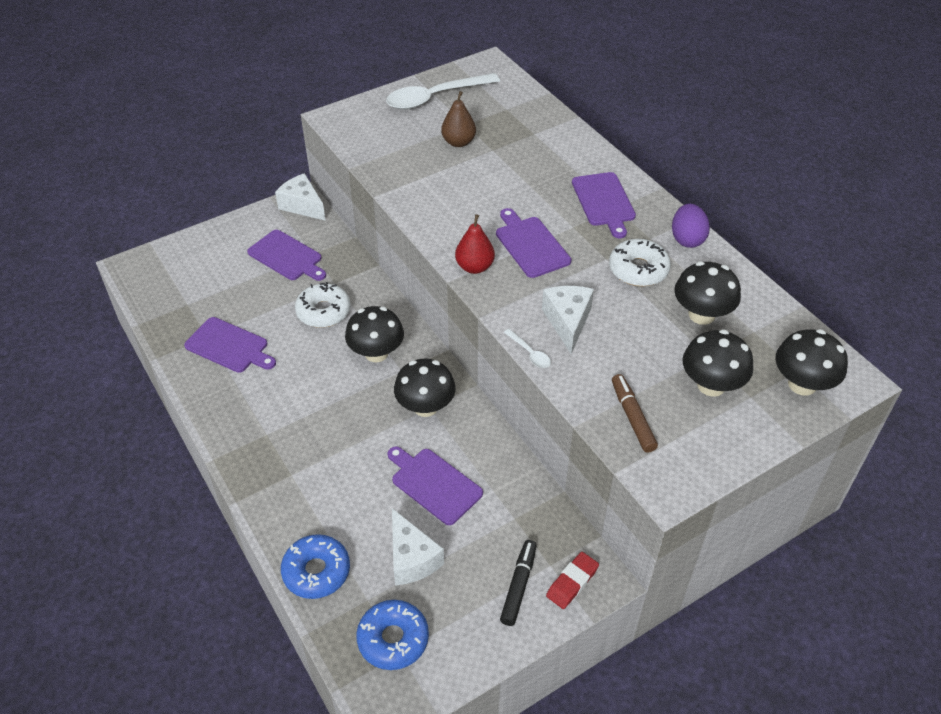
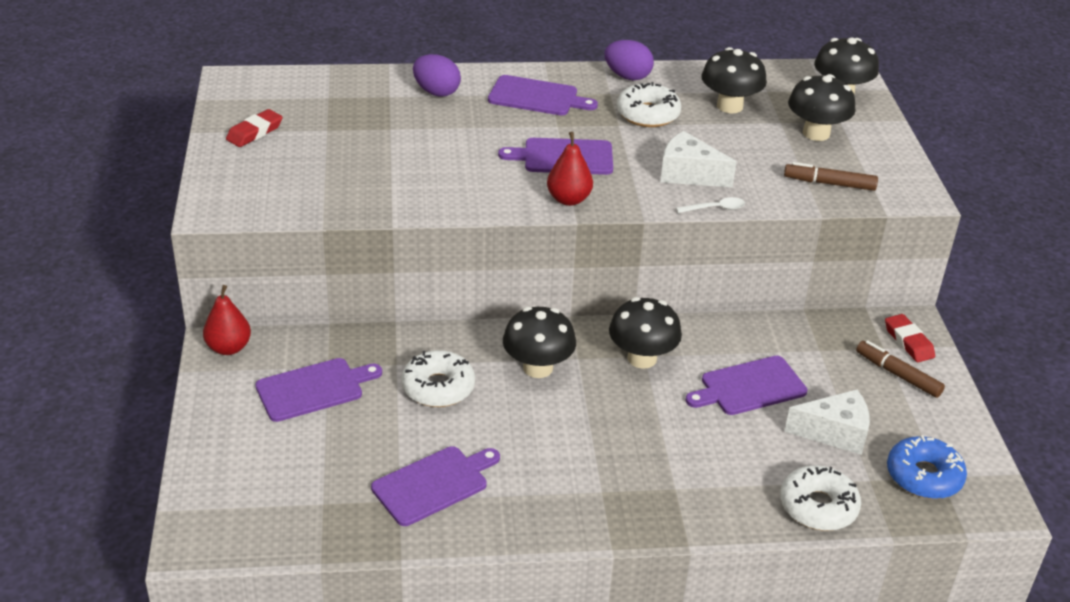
camera: 65 degrees left, 10 degrees down
white cheese [275,173,326,221] -> red pear [203,285,251,355]
blue donut [281,534,350,599] -> white donut [780,465,861,531]
white spoon [386,73,500,110] -> red eraser [226,109,283,147]
brown pear [441,91,476,147] -> none
black marker [500,540,537,626] -> brown marker [856,340,945,398]
none -> purple egg [413,54,461,97]

